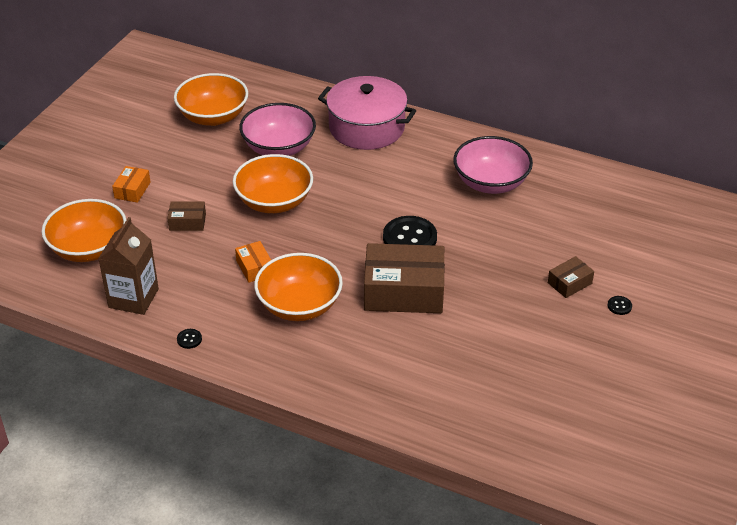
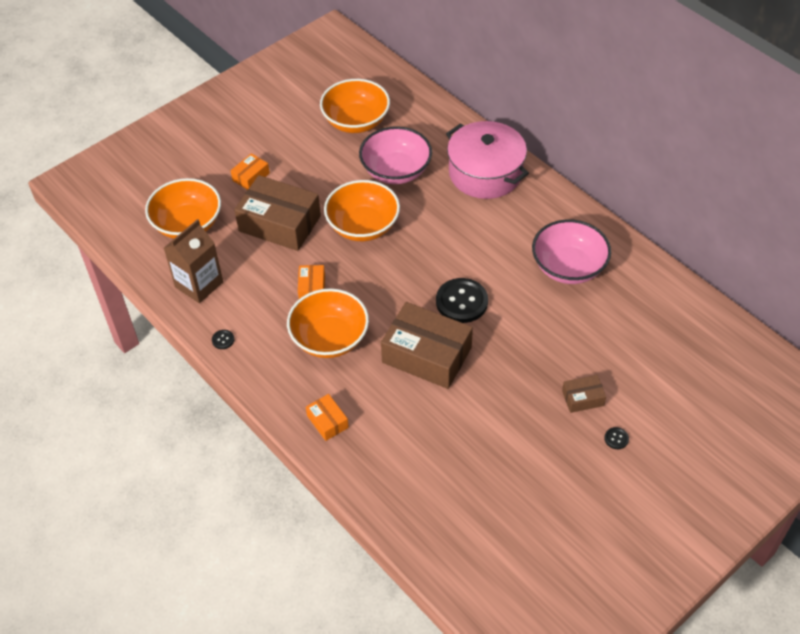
camera: 25 degrees right, 10 degrees up
brown box [167,201,206,231] -> brown box [234,175,321,251], size x2.13
none -> orange box [306,394,349,441]

